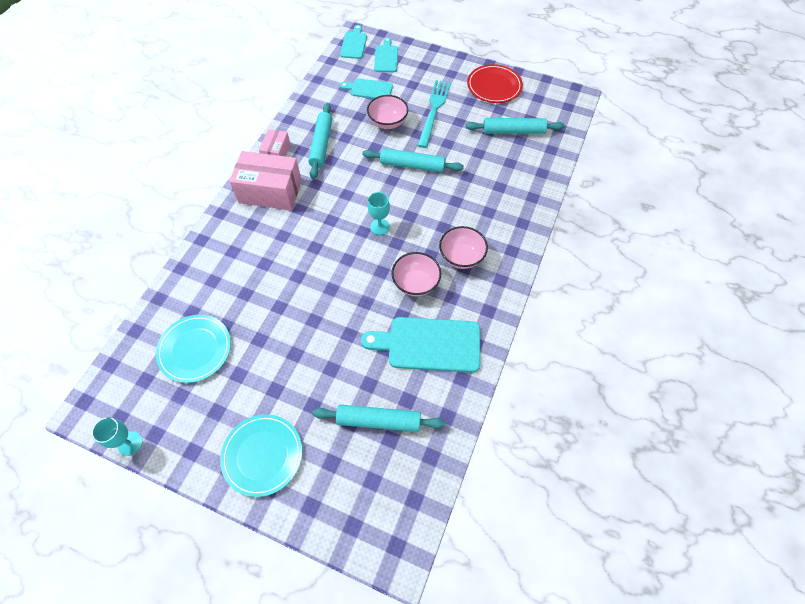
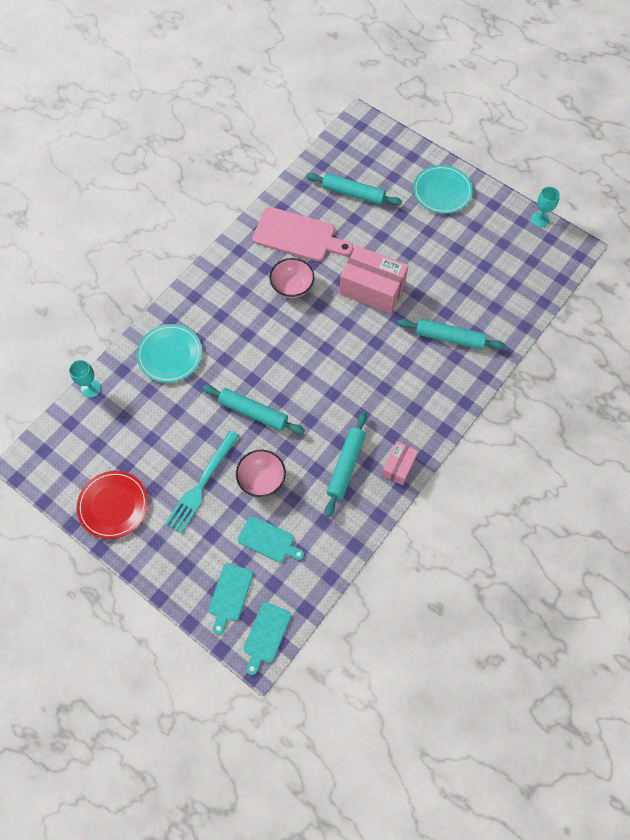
camera: 165 degrees left, 5 degrees up
turquoise plate [156,315,231,383] -> turquoise plate moved to [136,324,202,383]
pink box [229,151,302,210] -> pink box moved to [339,246,409,314]
turquoise cutting board [361,317,480,373] -> pink cutting board [252,207,353,261]
turquoise goblet [368,192,390,235] -> turquoise goblet moved to [69,360,101,398]
pink bowl [439,226,488,269] -> none
turquoise rolling pin [466,118,565,134] -> turquoise rolling pin moved to [397,319,505,350]

